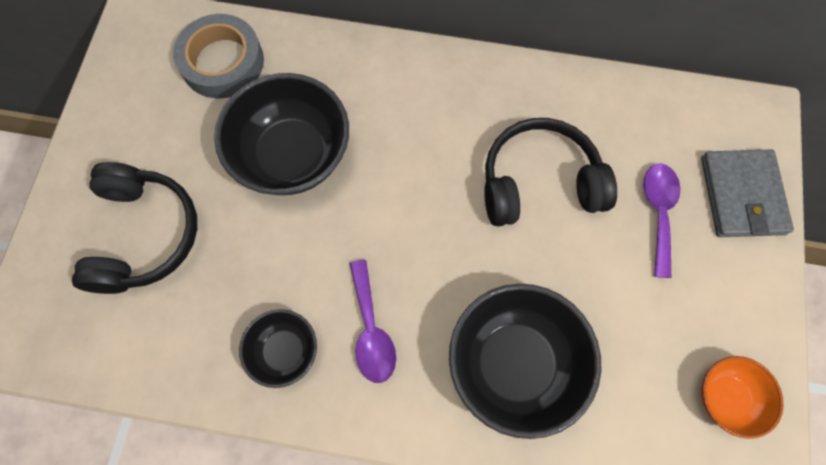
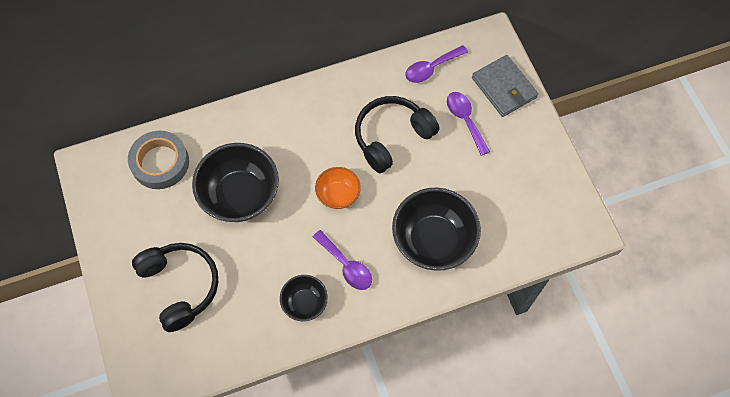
camera: 30 degrees left, 5 degrees down
orange bowl [701,356,784,439] -> orange bowl moved to [315,167,361,209]
none -> purple spoon [405,45,468,83]

